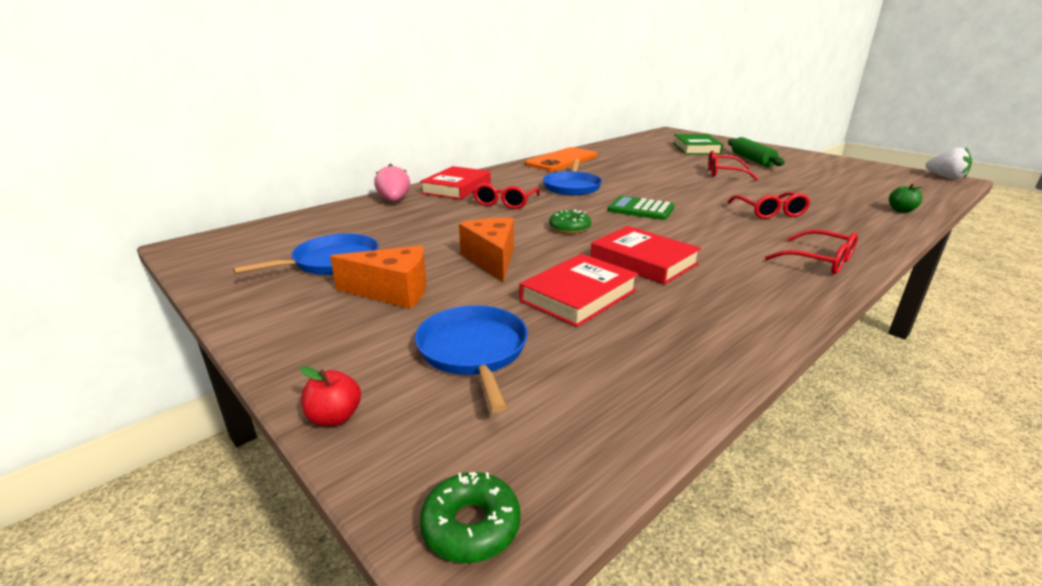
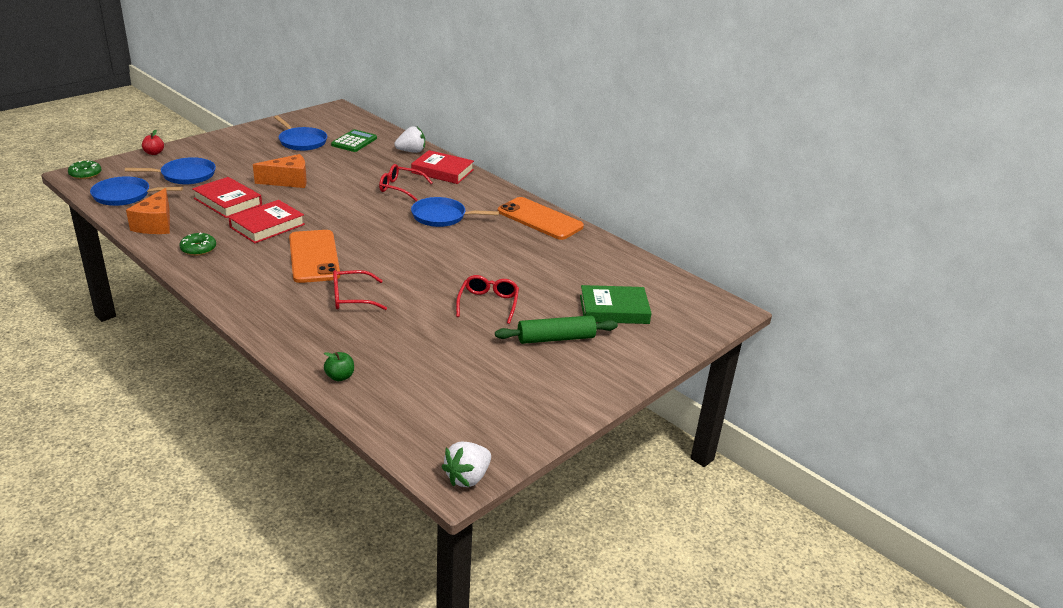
camera: 85 degrees right, 5 degrees up
orange cheese [330,246,427,309] -> orange cheese moved to [126,188,170,234]
pink strawberry [374,164,410,202] -> white strawberry [394,126,425,153]
green donut [549,209,591,234] -> green donut moved to [179,233,216,256]
green calculator [608,196,675,220] -> green calculator moved to [331,129,377,152]
red glasses [765,229,858,274] -> none
none -> blue pan [90,176,183,206]
none -> orange phone [289,230,340,283]

